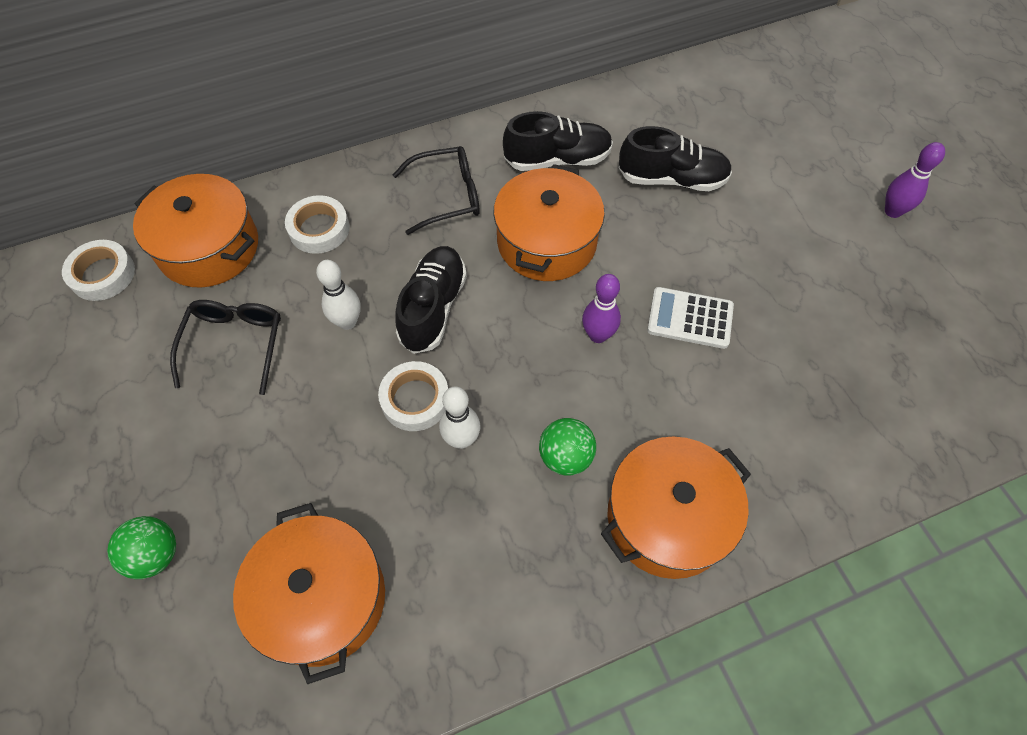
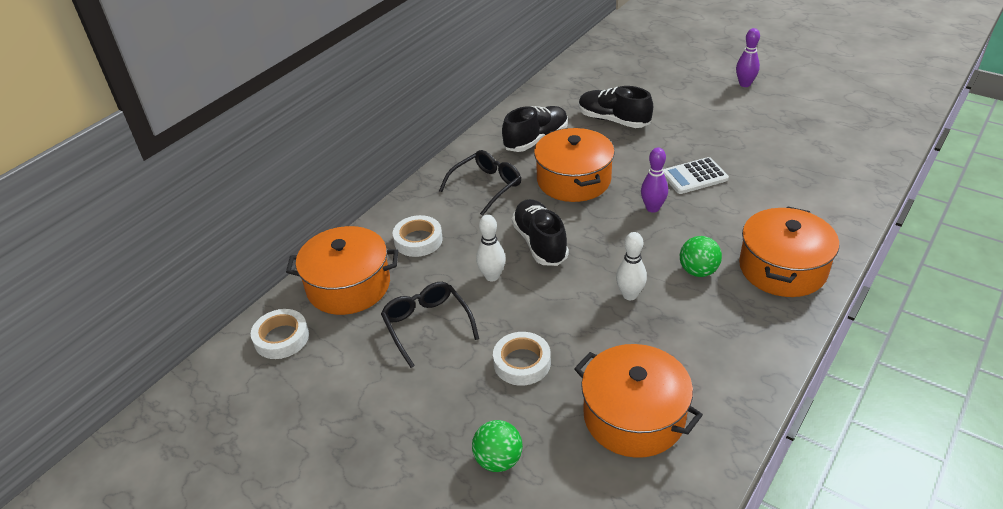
camera: 30 degrees left, 20 degrees down
white tape [378,361,448,431] -> white tape moved to [493,332,551,386]
black shoe [619,126,732,191] -> black shoe turned 120 degrees counterclockwise [579,86,653,128]

